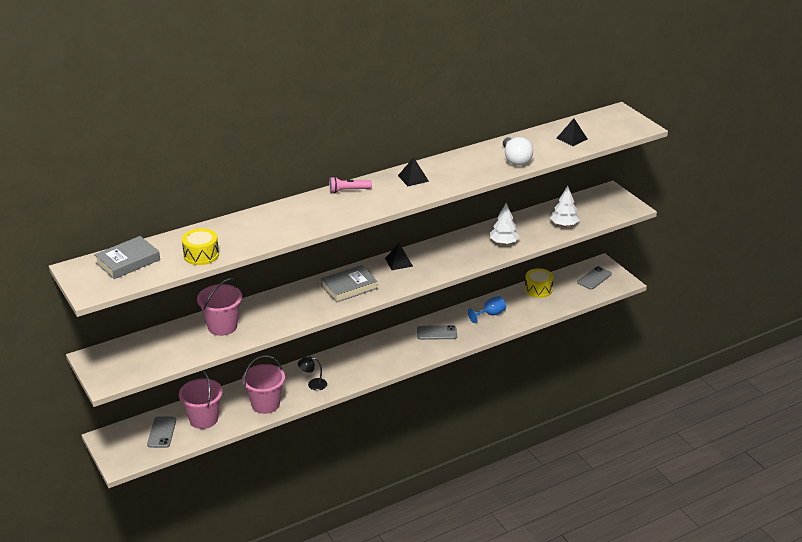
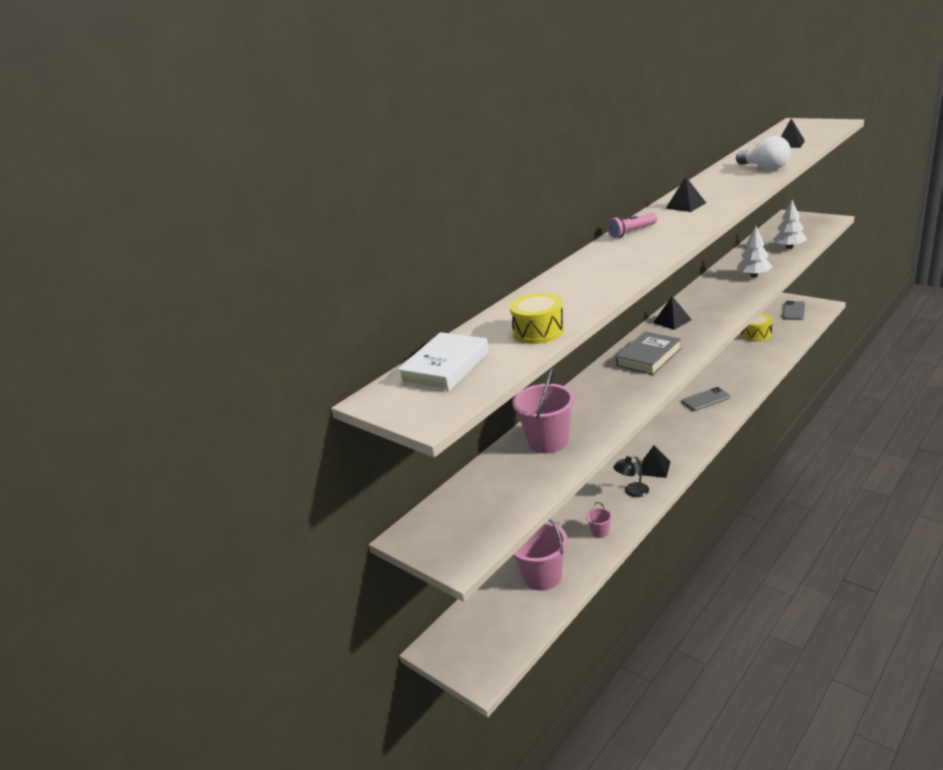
camera: 15 degrees left, 5 degrees down
grey book [94,236,160,279] -> white book [397,332,489,392]
grey phone [147,416,176,448] -> none
pink bucket [242,355,285,414] -> pink bucket [586,502,612,538], size x0.47
blue goblet [468,296,506,323] -> none
none -> black pyramid [639,445,671,478]

